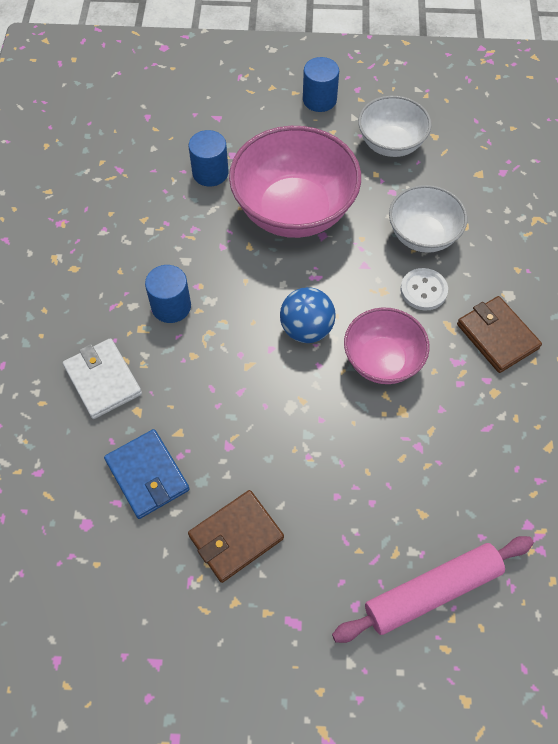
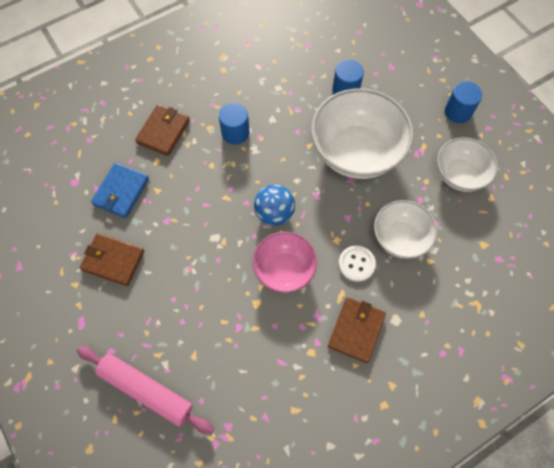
camera: 55 degrees right, 5 degrees up
white wallet [63,338,142,419] -> brown wallet [135,105,190,156]
pink bowl [229,126,361,238] -> white bowl [311,88,413,179]

